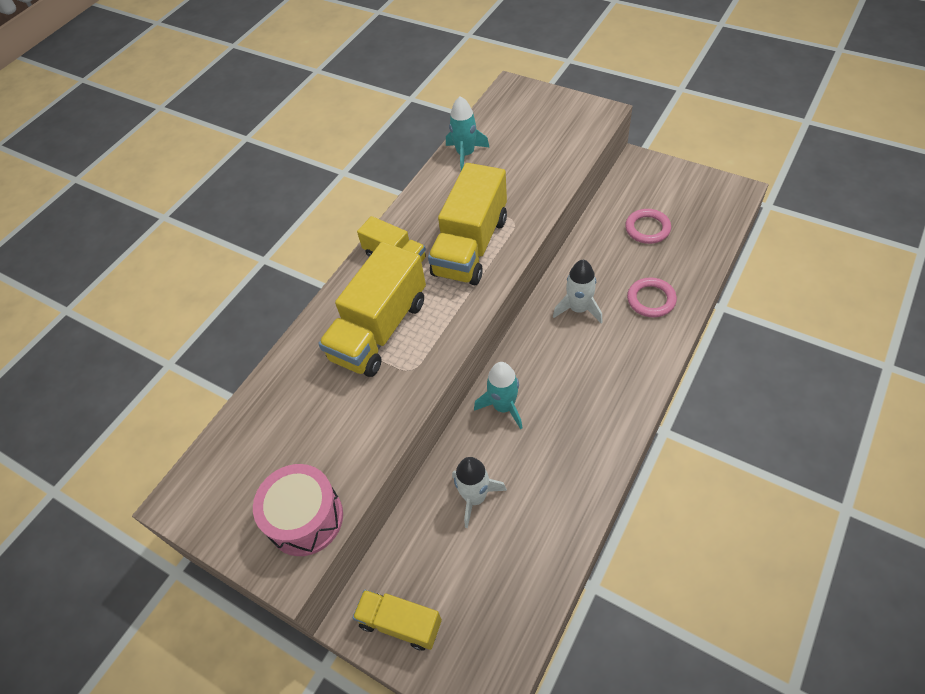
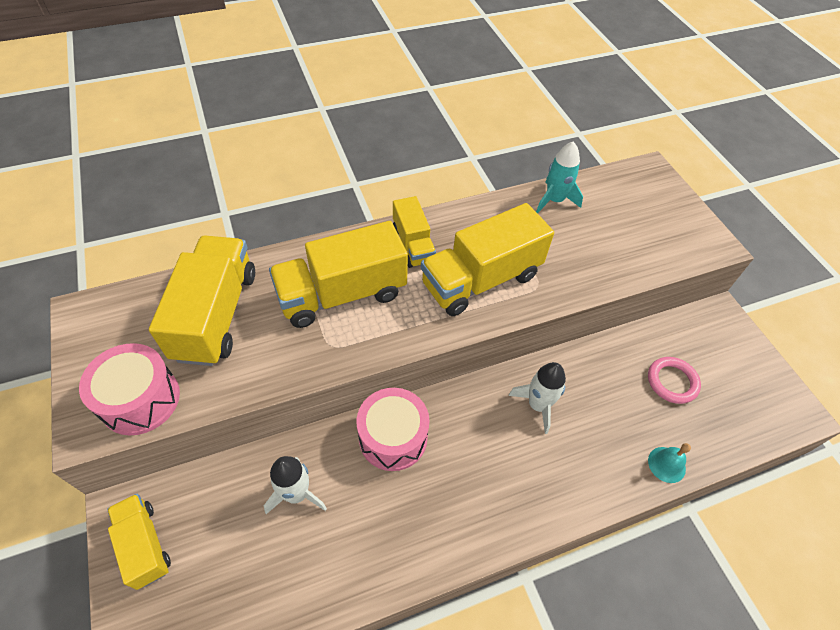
camera: 30 degrees right, 0 degrees up
turquoise rocket [474,362,523,429] -> pink drum [356,388,430,471]
pink ring [627,277,677,317] -> none
none -> yellow truck [149,236,255,366]
none -> turquoise bell [648,443,691,483]

